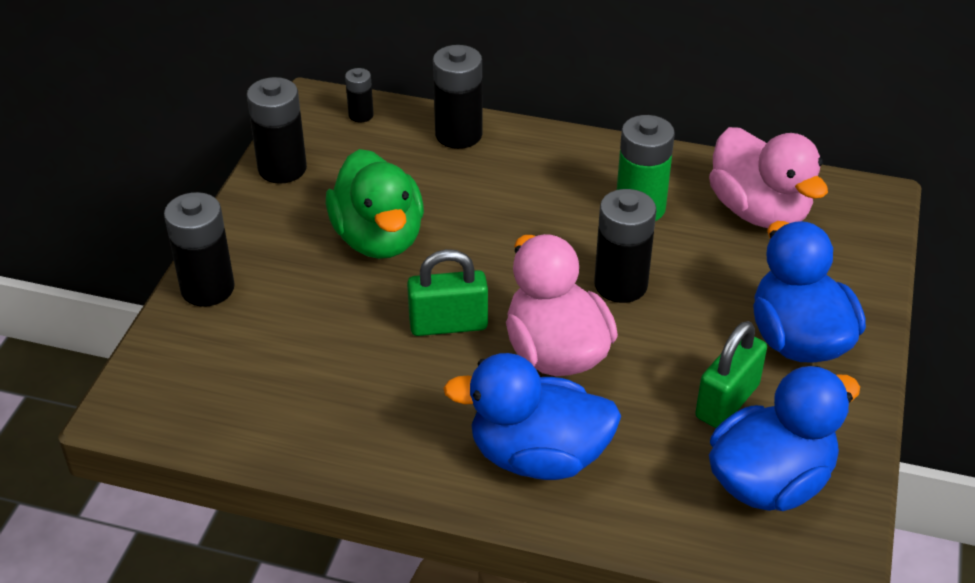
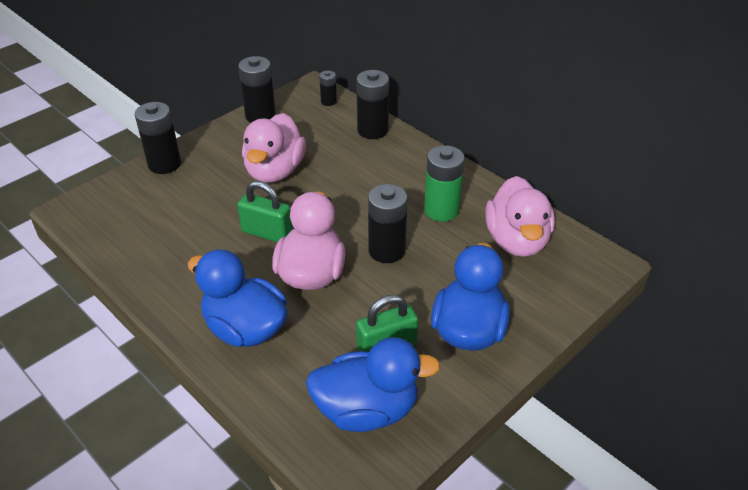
camera: 30 degrees right, 0 degrees up
green duck [326,149,424,259] -> pink duck [242,113,306,183]

